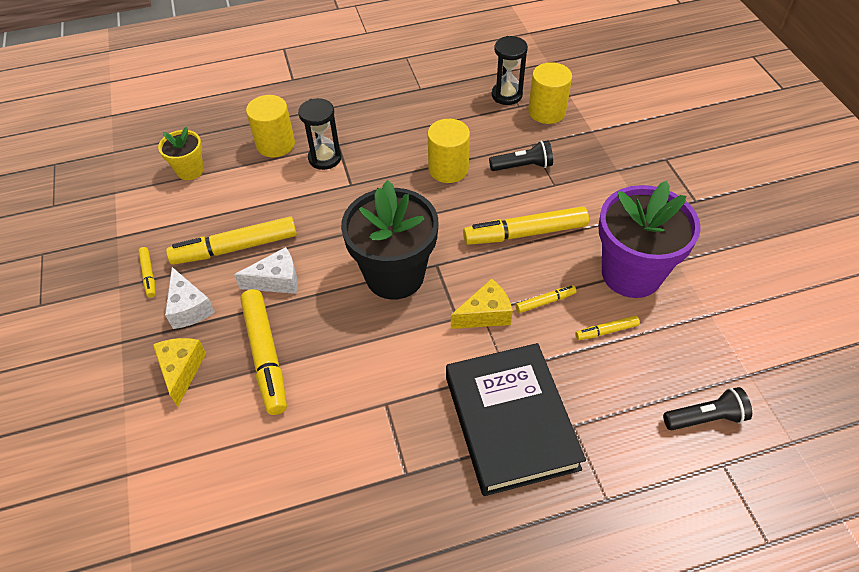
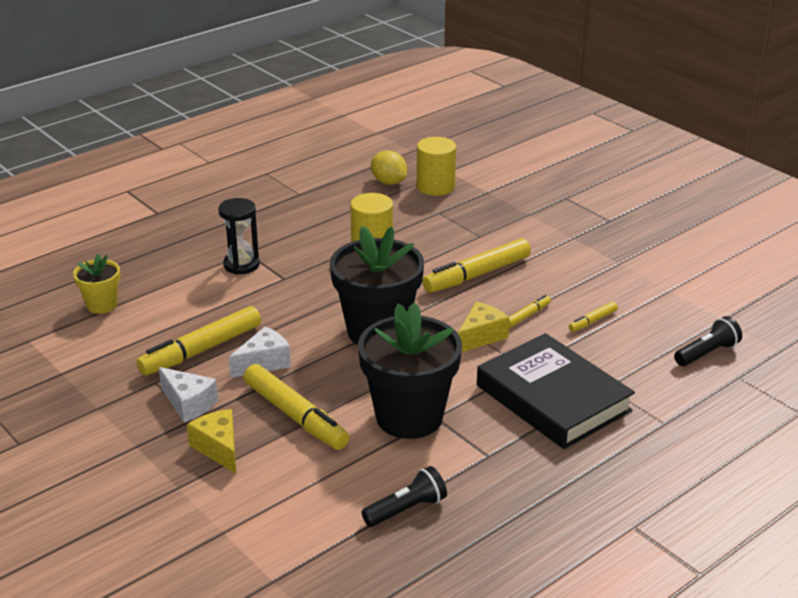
camera: 25 degrees left, 20 degrees down
yellow marker [138,247,156,298] -> none
yellow cylinder [246,95,295,157] -> none
black flashlight [489,140,553,171] -> black flashlight moved to [362,466,447,527]
black hourglass [492,36,528,105] -> yellow lemon [371,150,407,185]
purple flower pot [599,181,701,298] -> none
none -> black flower pot [358,302,462,439]

